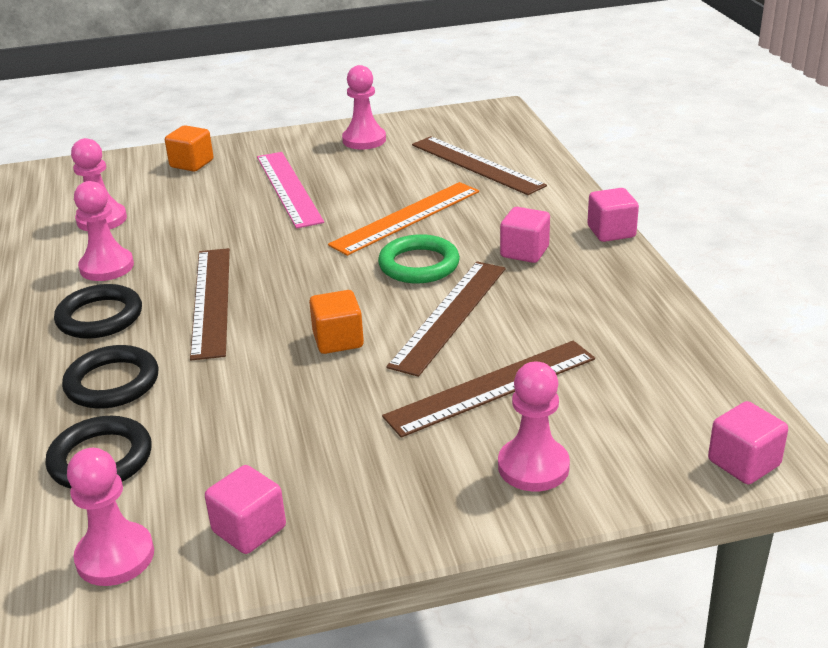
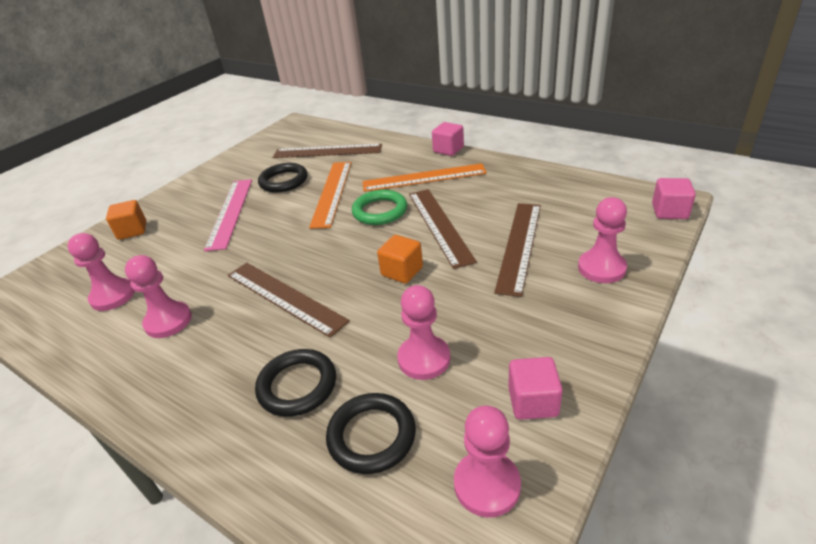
camera: 40 degrees left, 5 degrees up
black ring [54,284,142,339] -> black ring moved to [258,163,308,193]
pink ruler [257,152,324,228] -> pink ruler turned 60 degrees clockwise [204,179,252,251]
pink pawn [342,65,386,149] -> pink pawn moved to [397,285,450,380]
pink cube [500,207,550,263] -> orange ruler [362,163,487,192]

